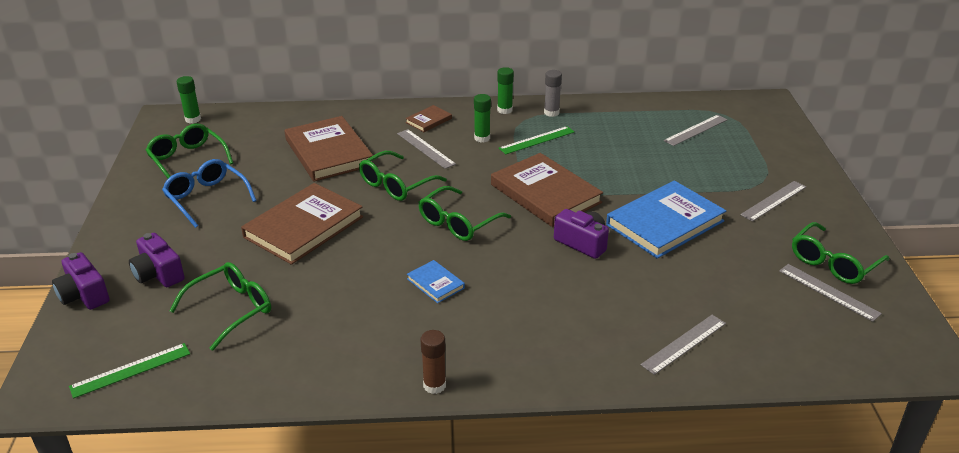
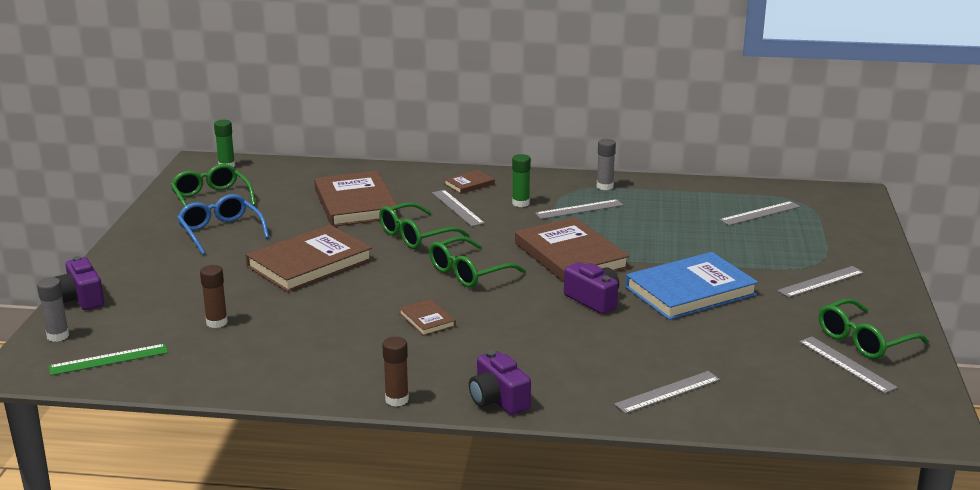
camera: 10 degrees right, 10 degrees down
purple camera [129,233,185,287] -> purple camera moved to [469,350,531,415]
green glasses [169,262,271,351] -> brown glue stick [200,265,228,328]
blue book [407,260,465,303] -> brown book [399,299,456,336]
green glue stick [497,67,514,114] -> none
green ruler [499,126,574,154] -> grey ruler [535,199,623,219]
none -> grey glue stick [37,277,69,342]

